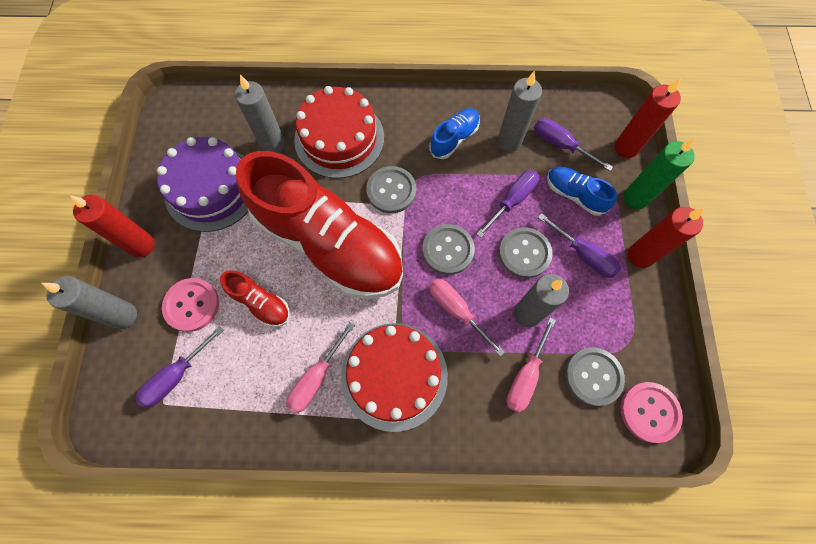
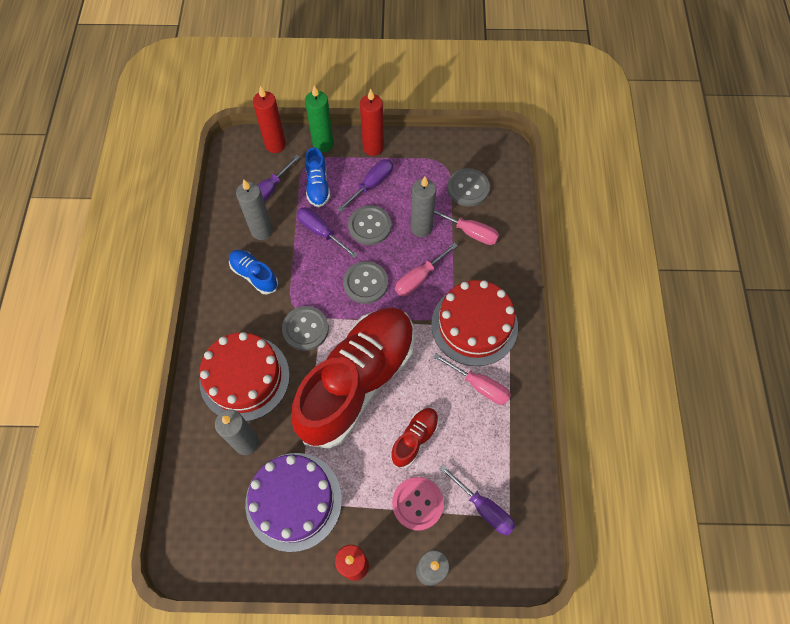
camera: 90 degrees left, 5 degrees down
blue shoe [547,167,617,216] -> blue shoe turned 45 degrees counterclockwise [305,147,330,208]
pink button [620,382,683,443] -> none

